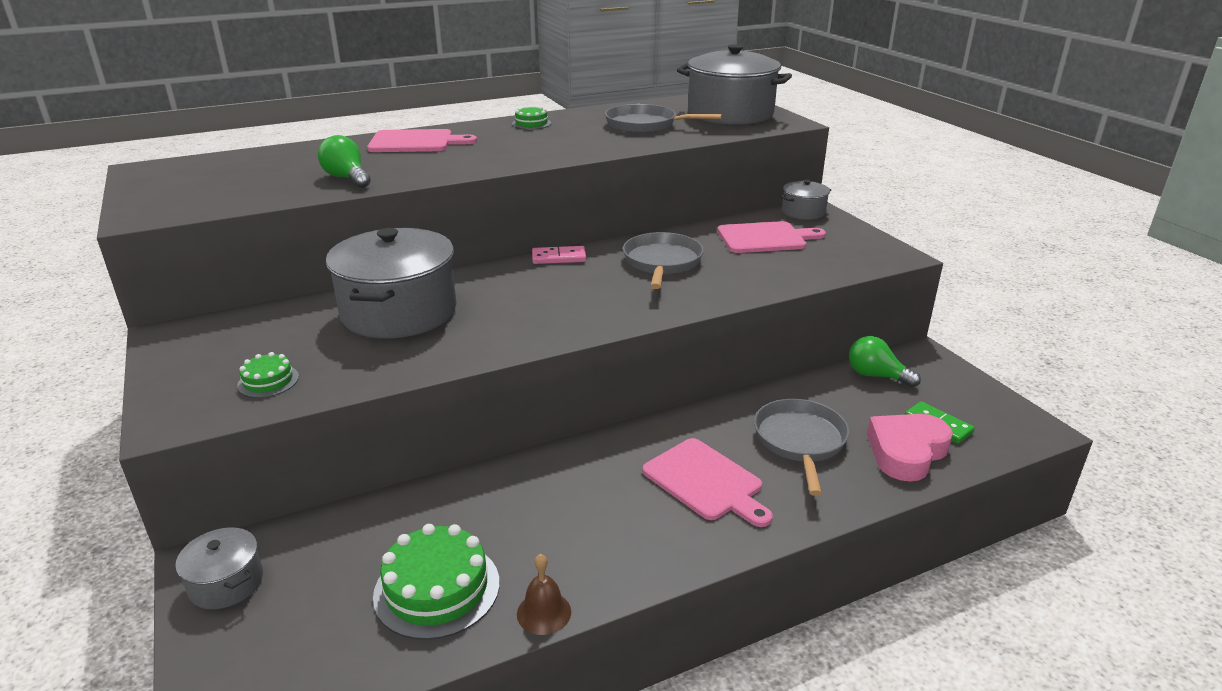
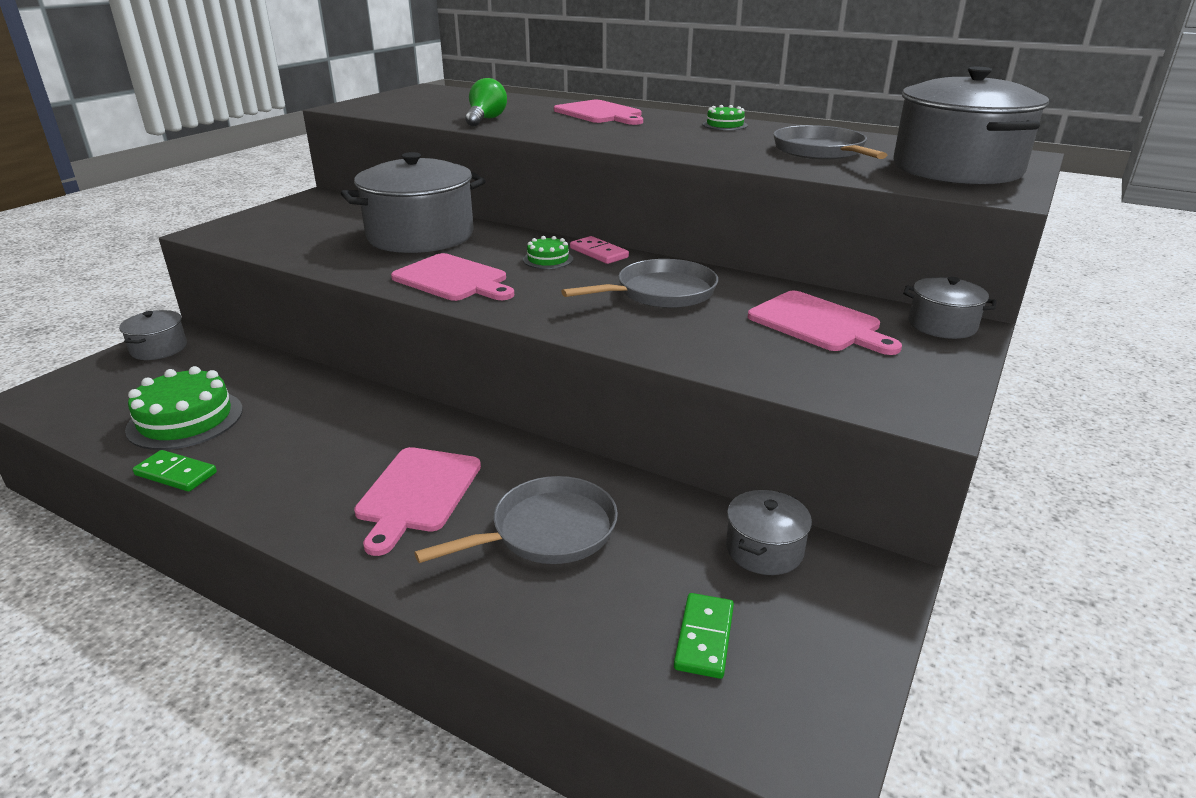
camera: 55 degrees right, 0 degrees up
green cake [237,352,299,398] -> green cake moved to [523,236,573,269]
brown bell [517,554,571,635] -> green domino [133,450,217,492]
green light bulb [849,336,921,388] -> grey pot [726,490,812,575]
pink heart [867,414,953,482] -> none
none -> pink cutting board [391,253,514,301]

